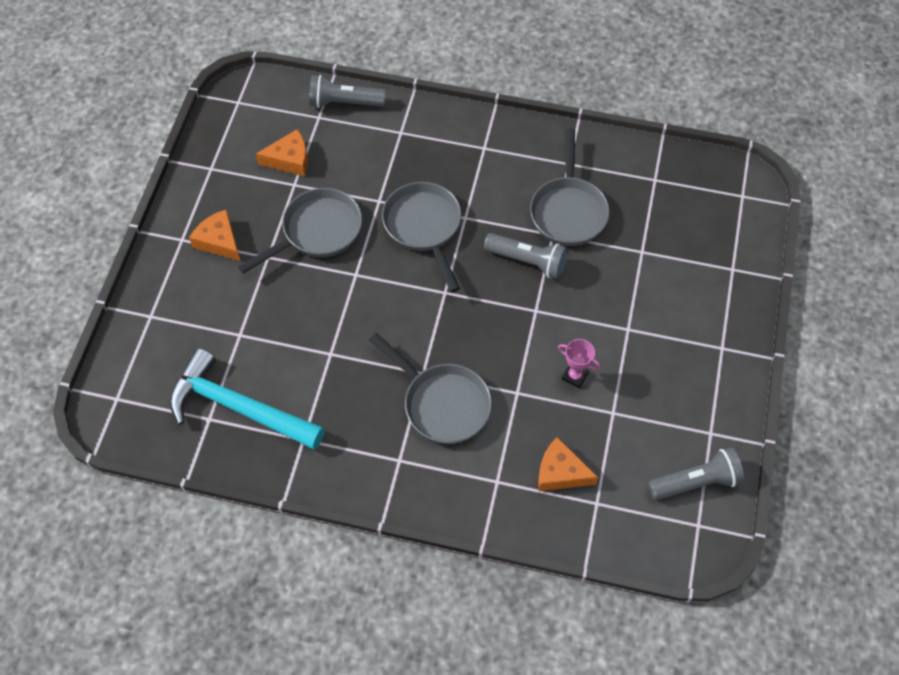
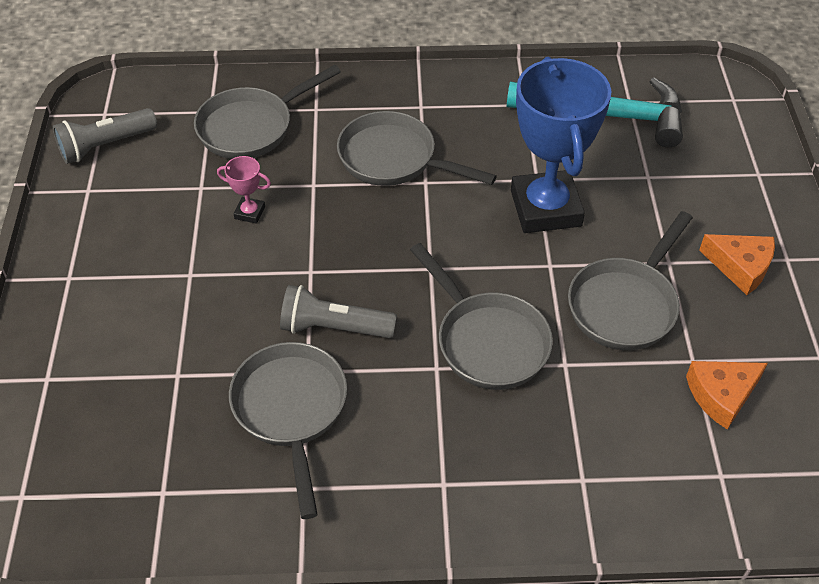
camera: 165 degrees right, 10 degrees down
grey flashlight [309,75,386,108] -> none
orange cheese [538,437,598,491] -> grey pan [194,65,341,159]
none -> blue trophy [511,57,611,233]

